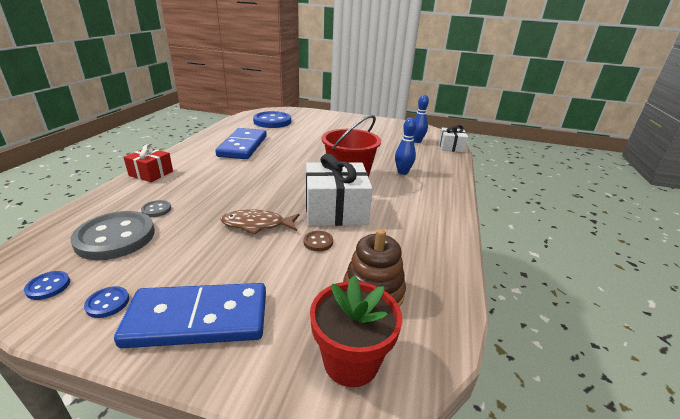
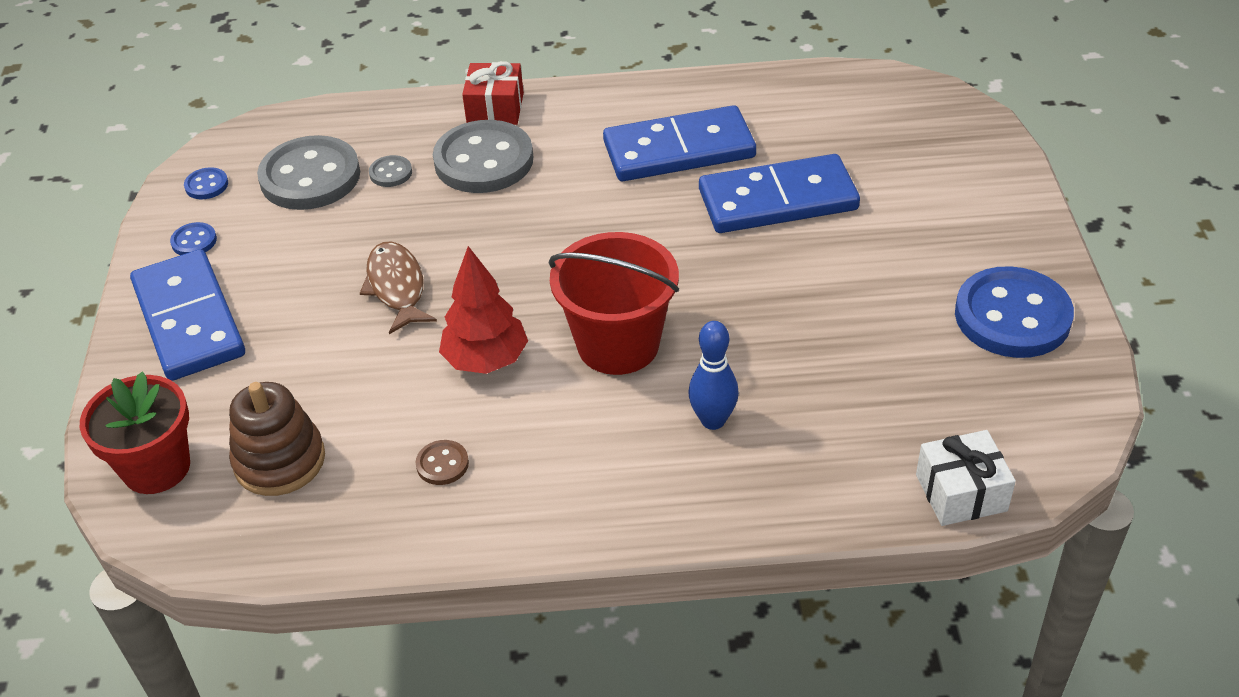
camera: 75 degrees right, 15 degrees up
blue button [253,111,291,128] -> blue button moved to [955,266,1074,358]
brown button [304,231,333,252] -> brown button moved to [415,440,469,485]
white gift [306,154,373,226] -> red tree [439,246,528,374]
blue bowling pin [413,95,429,143] -> none
none -> grey button [433,120,533,193]
none -> blue domino [699,154,860,233]

